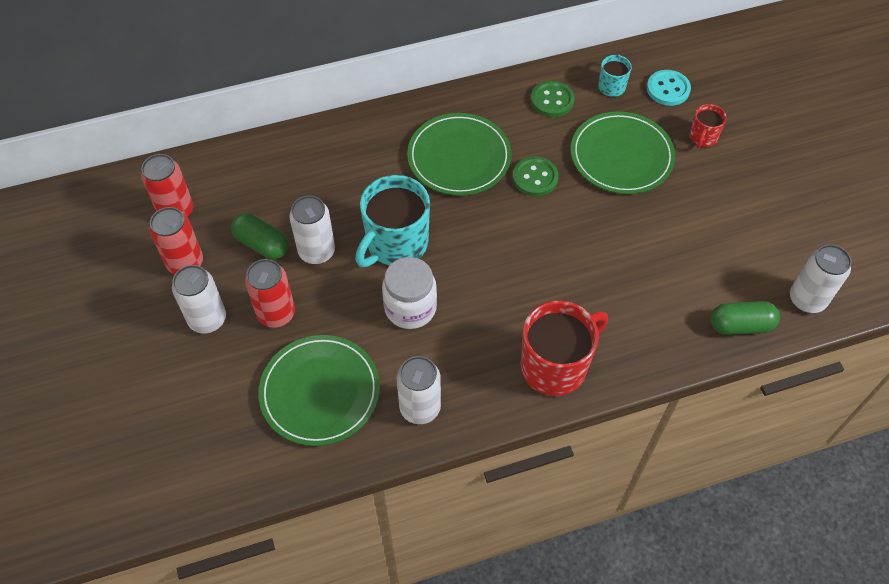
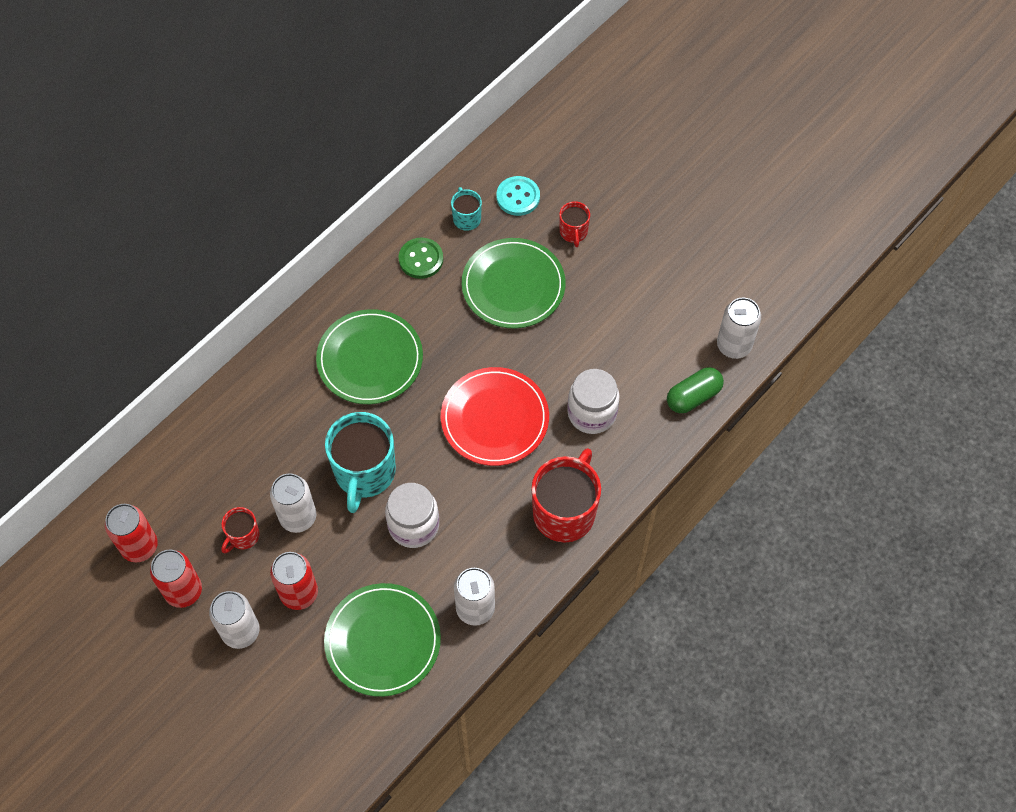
camera: 30 degrees left, 5 degrees up
green capsule [231,213,289,259] -> red mug [221,507,260,554]
green button [513,157,559,197] -> none
none -> red plate [441,367,549,466]
none -> white jar [567,369,619,434]

